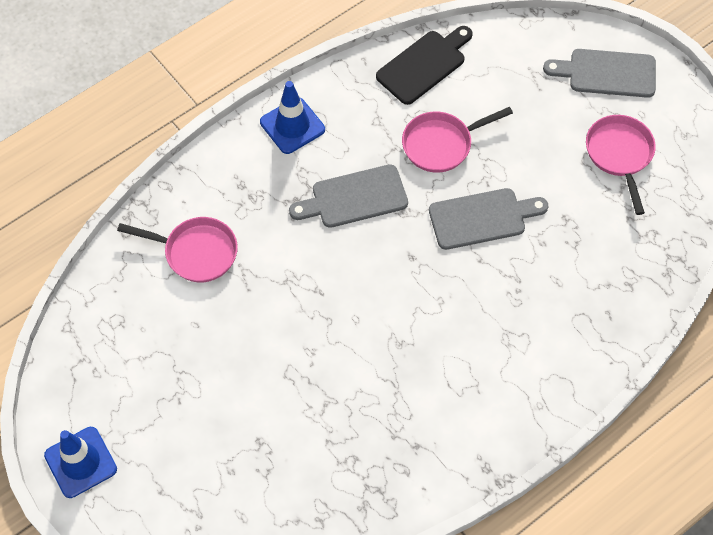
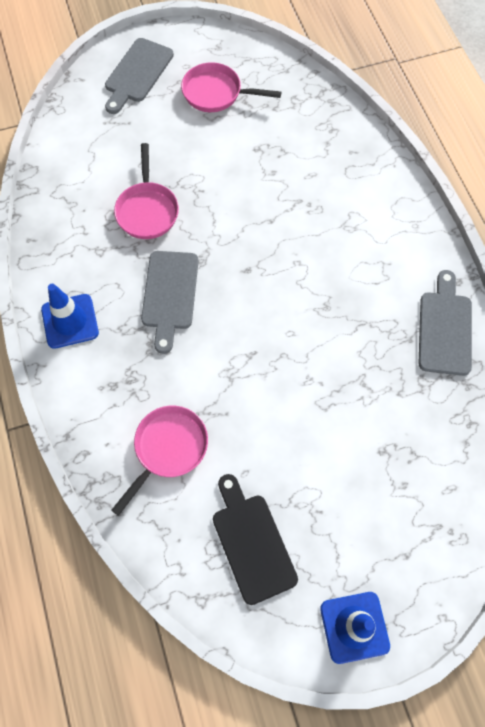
camera: 70 degrees left, 5 degrees up
black cutting board [376,26,473,105] -> black cutting board moved to [213,474,298,605]
grey cutting board [429,188,548,250] -> grey cutting board moved to [418,270,472,376]

